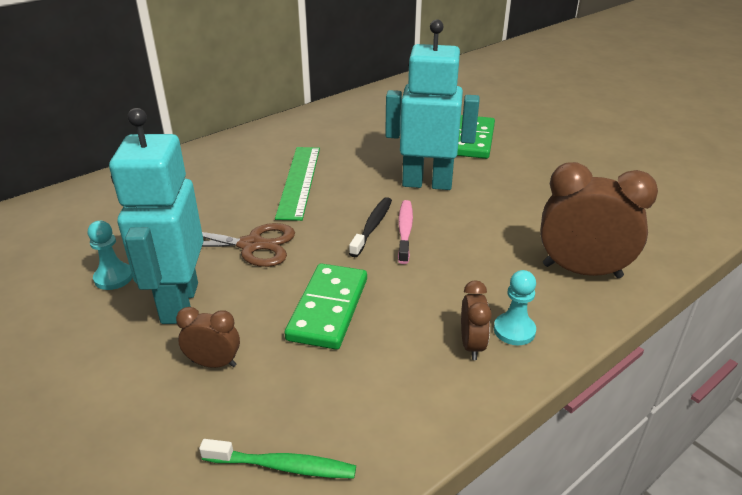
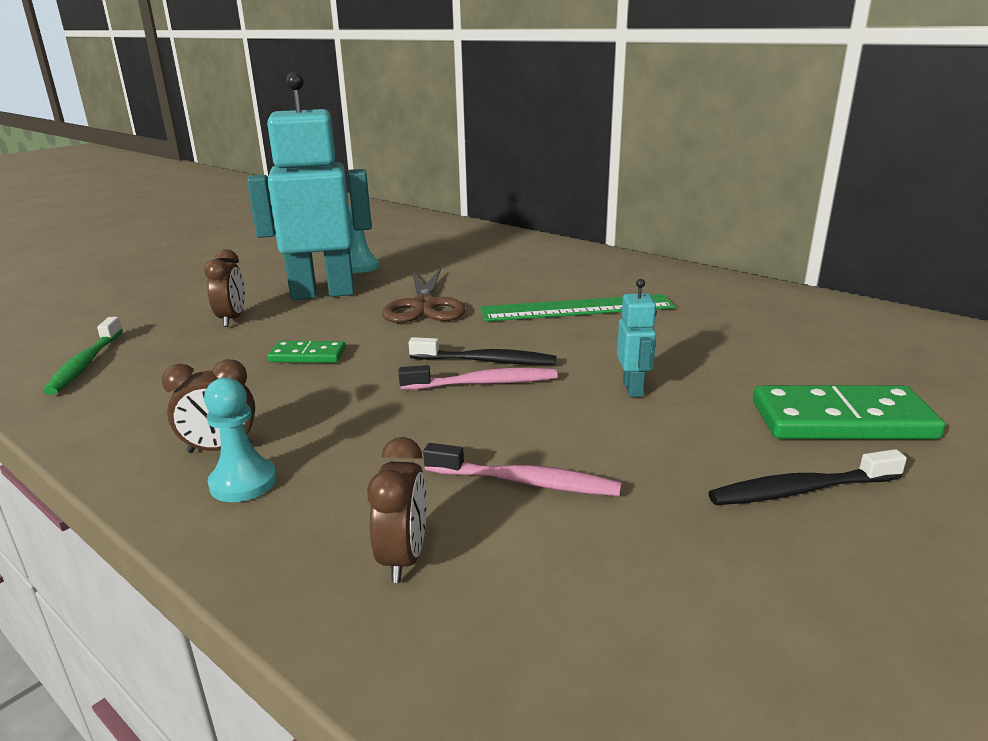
camera: 80 degrees right, 10 degrees down
green domino [285,263,367,350] -> green domino [268,341,346,363], size x0.54
turquoise robot [385,19,479,190] -> turquoise robot [617,279,657,397], size x0.41
brown clock [540,162,658,278] -> brown clock [367,437,427,583], size x0.50
none -> pink toothbrush [423,443,621,496]
none -> black toothbrush [708,449,907,505]

